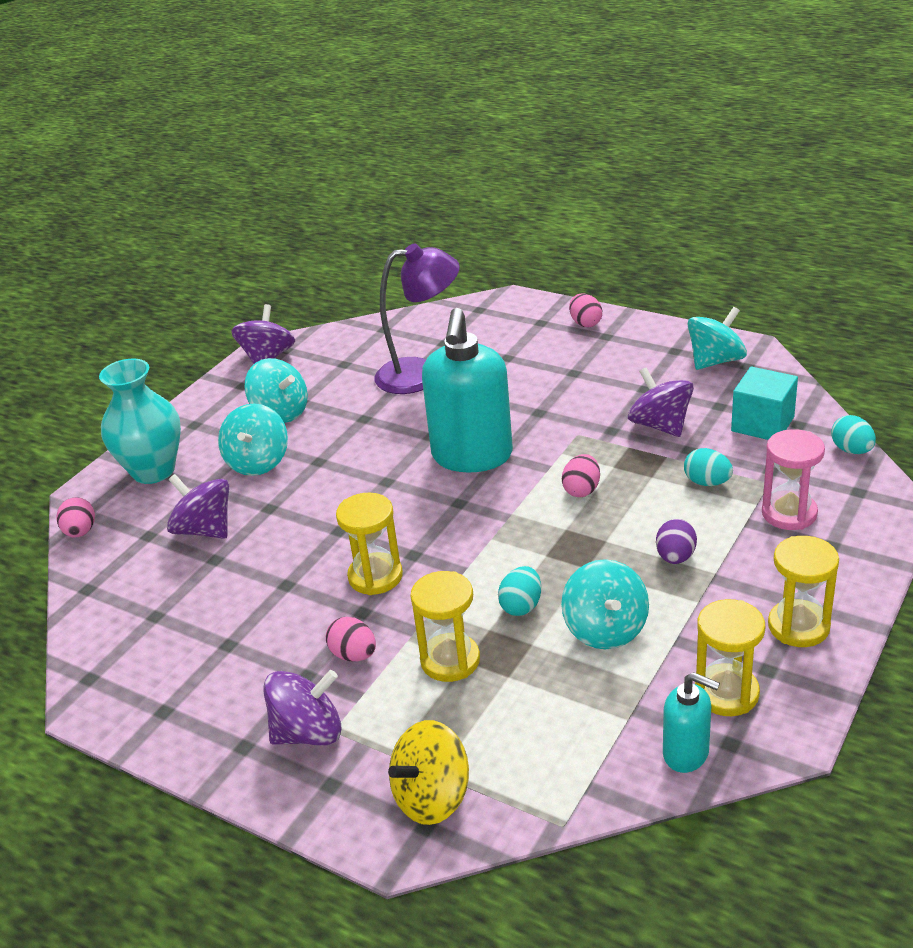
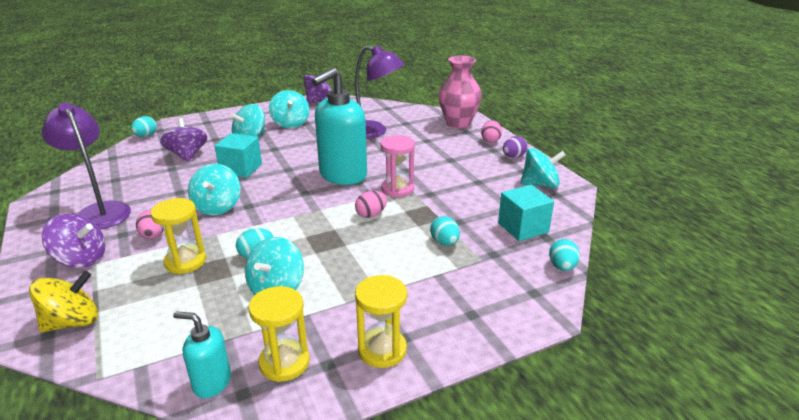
camera: 30 degrees right, 5 degrees down
pink egg [57,497,95,538] -> turquoise egg [131,116,157,137]
turquoise vase [99,359,181,484] -> none
yellow hourglass [336,493,403,595] -> turquoise spinning top [188,164,241,215]
yellow spinning top [388,720,469,825] -> yellow spinning top turned 150 degrees clockwise [29,271,98,332]
purple spinning top [628,367,694,437] -> none
purple egg [656,519,697,564] -> purple egg moved to [503,136,528,158]
turquoise soap dispenser [663,672,720,773] -> turquoise soap dispenser turned 135 degrees clockwise [173,311,231,398]
pink hourglass [762,429,825,530] -> pink hourglass moved to [380,135,415,197]
none -> purple lamp [42,103,131,230]
none -> turquoise cube [214,133,262,178]
none -> pink vase [438,56,482,129]

